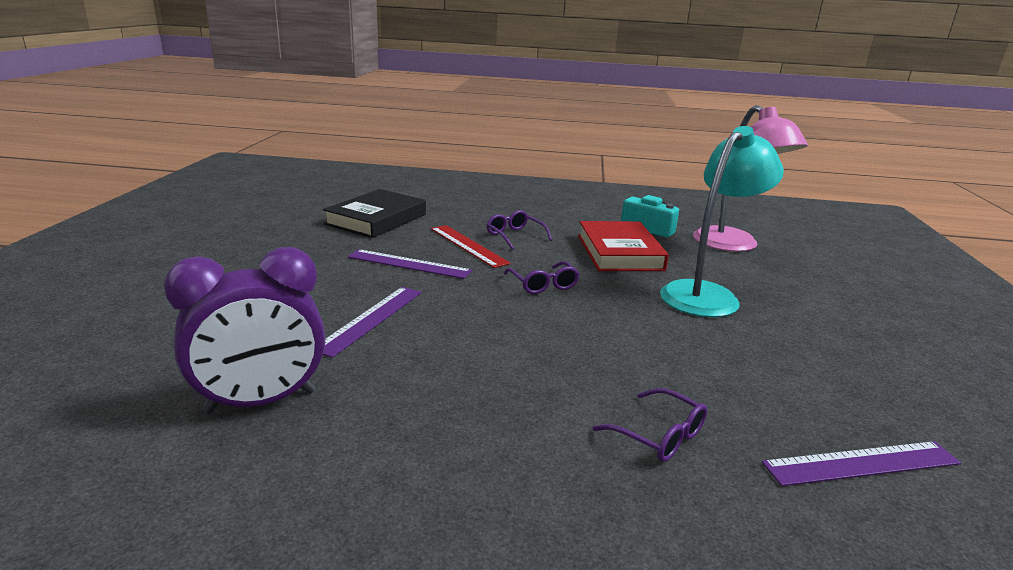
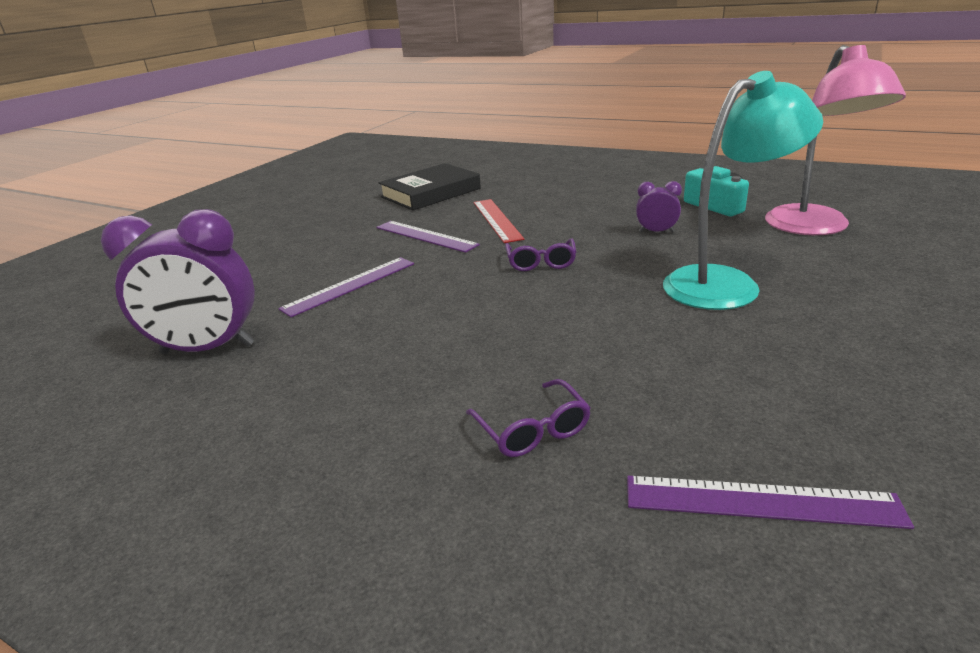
camera: 25 degrees right, 5 degrees up
purple glasses [486,210,552,250] -> none
red book [578,221,669,271] -> purple clock [636,181,682,232]

